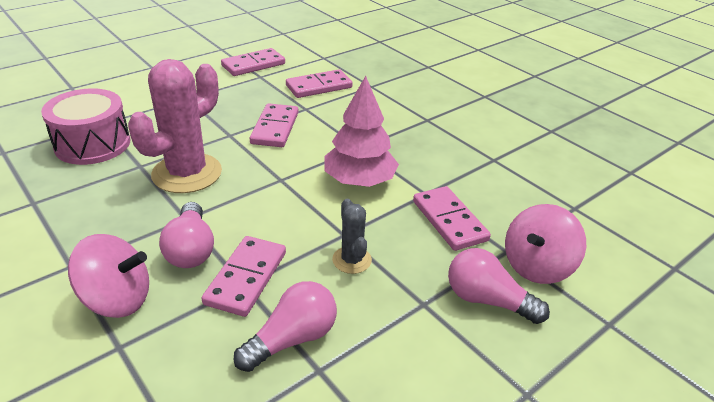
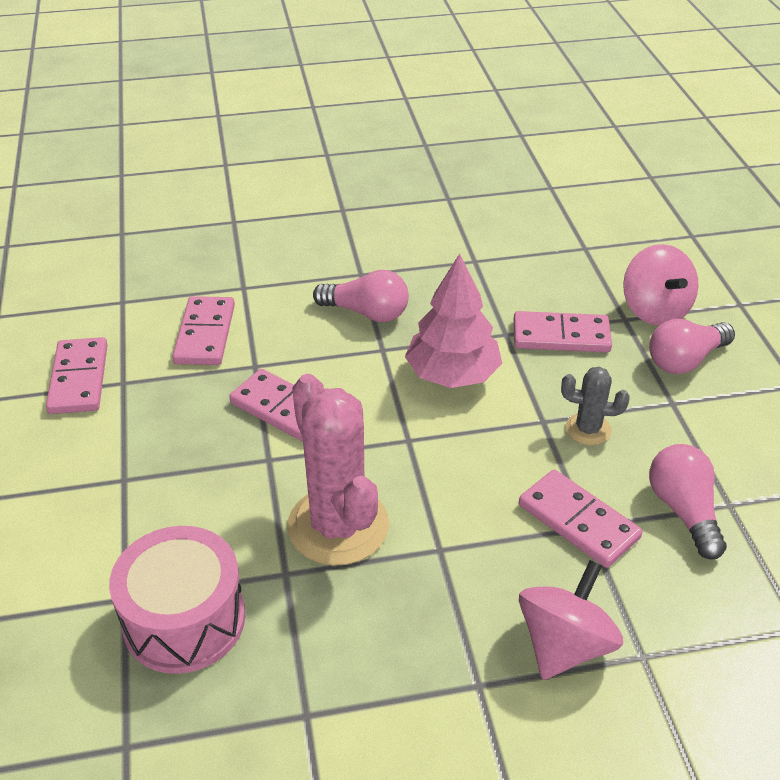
camera: 60 degrees left, 5 degrees up
pink light bulb [159,202,214,268] -> pink light bulb moved to [313,270,409,322]

